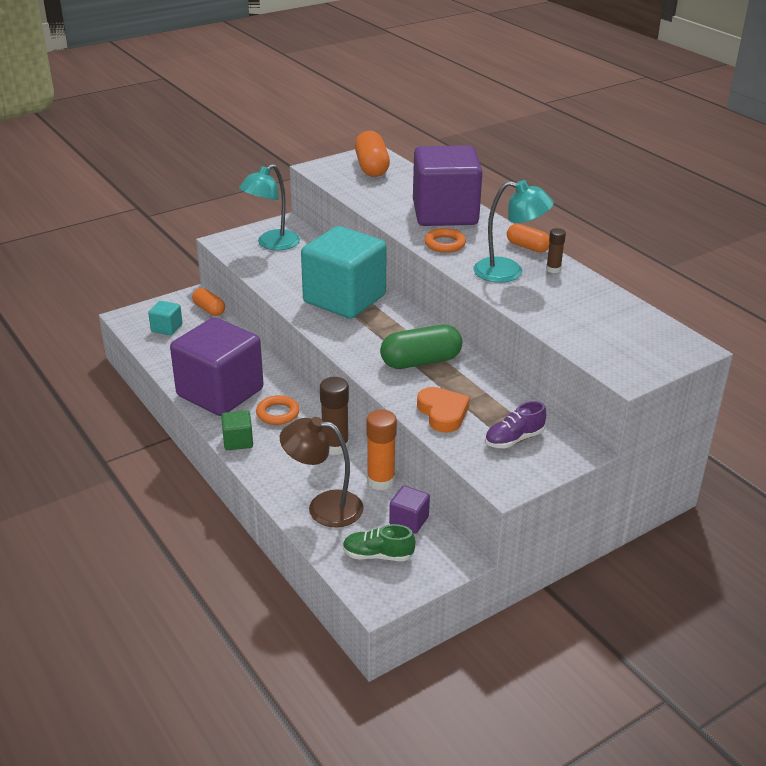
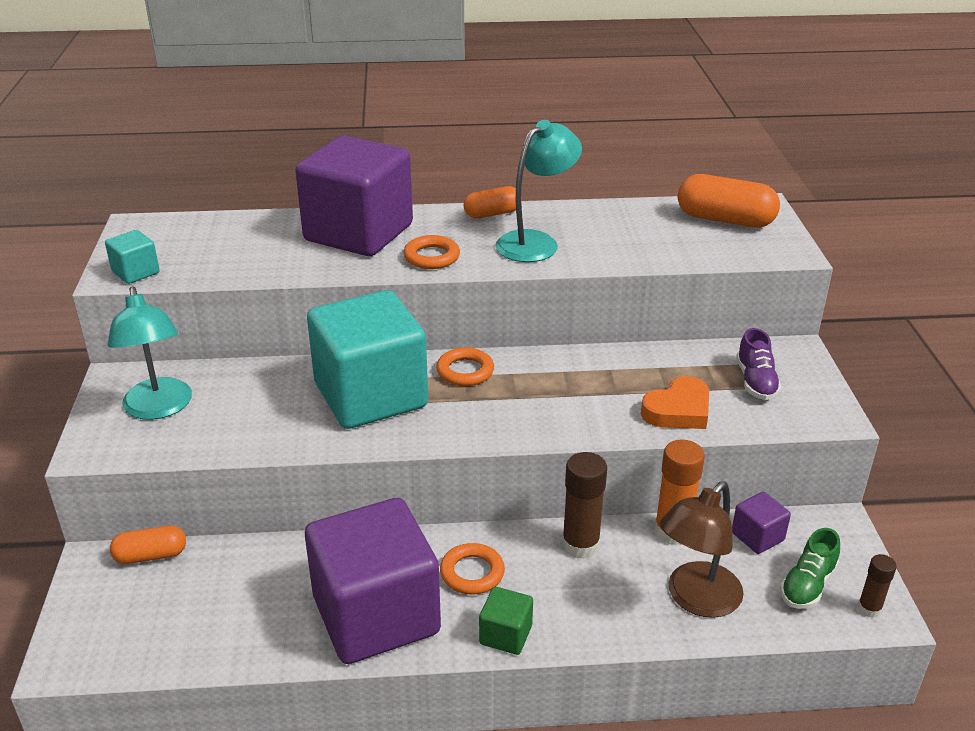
camera: 60 degrees left, 0 degrees up
turquoise cube [148,301,183,335] -> turquoise cube moved to [105,230,160,284]
orange capsule [355,131,390,177] -> orange capsule moved to [678,174,780,228]
green capsule [380,325,462,369] -> none
orange heart [417,387,470,433] -> orange heart turned 135 degrees clockwise [641,376,709,429]
brown glue stick [546,228,566,273] -> brown glue stick moved to [858,554,897,618]
none -> orange ring [436,347,494,386]

